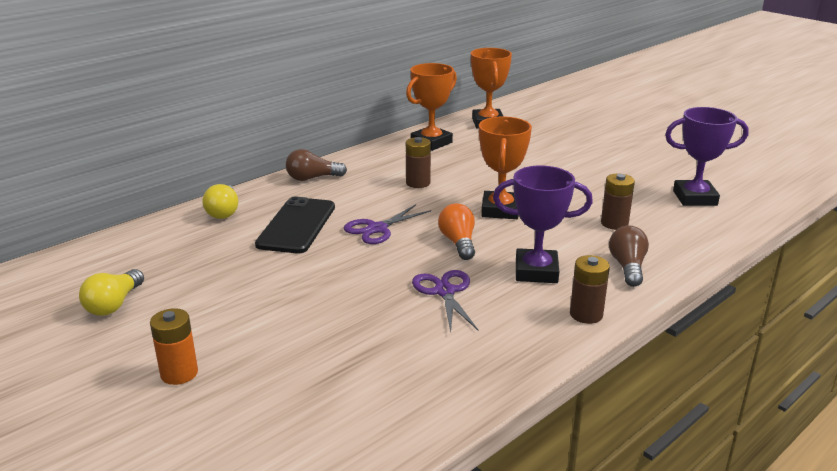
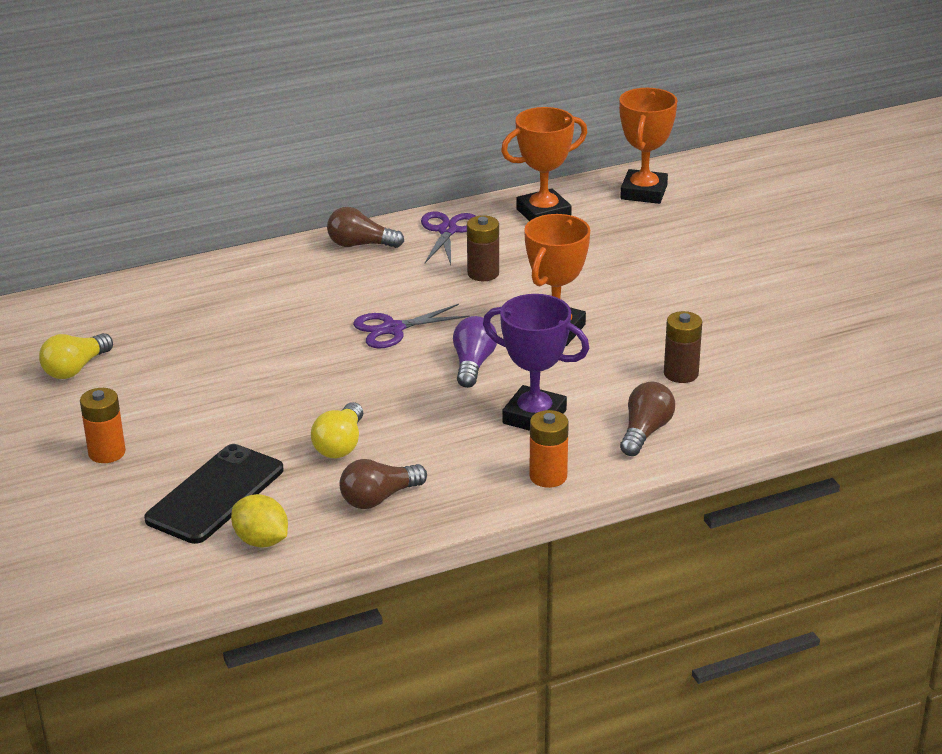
camera: 20 degrees right, 5 degrees up
yellow light bulb [203,184,238,219] -> yellow light bulb moved to [311,402,363,458]
black phone [255,197,335,253] -> black phone moved to [144,444,283,544]
purple scissors [412,270,478,332] -> purple scissors moved to [421,211,475,265]
orange light bulb [438,203,475,260] -> purple light bulb [453,316,497,388]
brown battery [570,255,610,324] -> orange battery [529,410,569,488]
purple trophy [665,107,749,206] -> none
none -> yellow lemon [231,494,288,547]
none -> brown light bulb [339,459,427,509]

